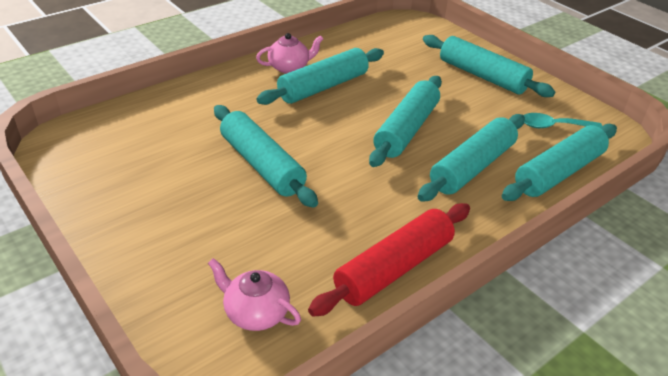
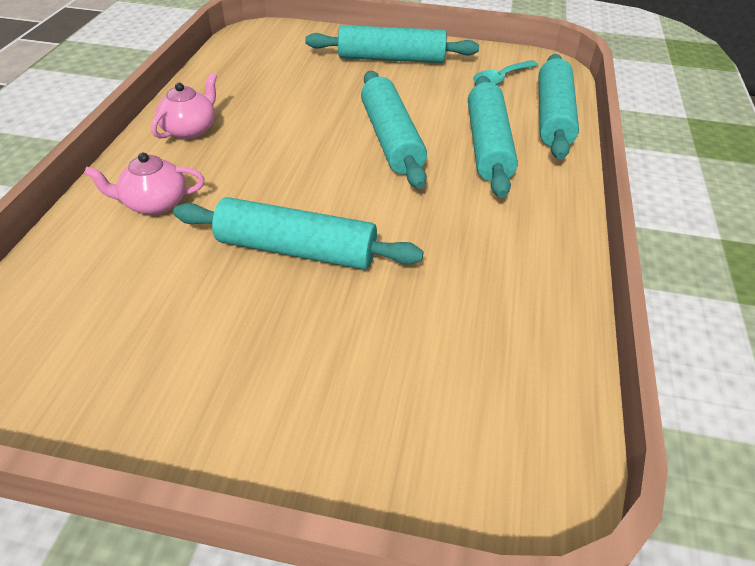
camera: 40 degrees left, 5 degrees up
pink teapot [208,258,301,331] -> pink teapot moved to [84,153,204,215]
turquoise rolling pin [256,48,384,105] -> none
red rolling pin [308,203,470,317] -> none

